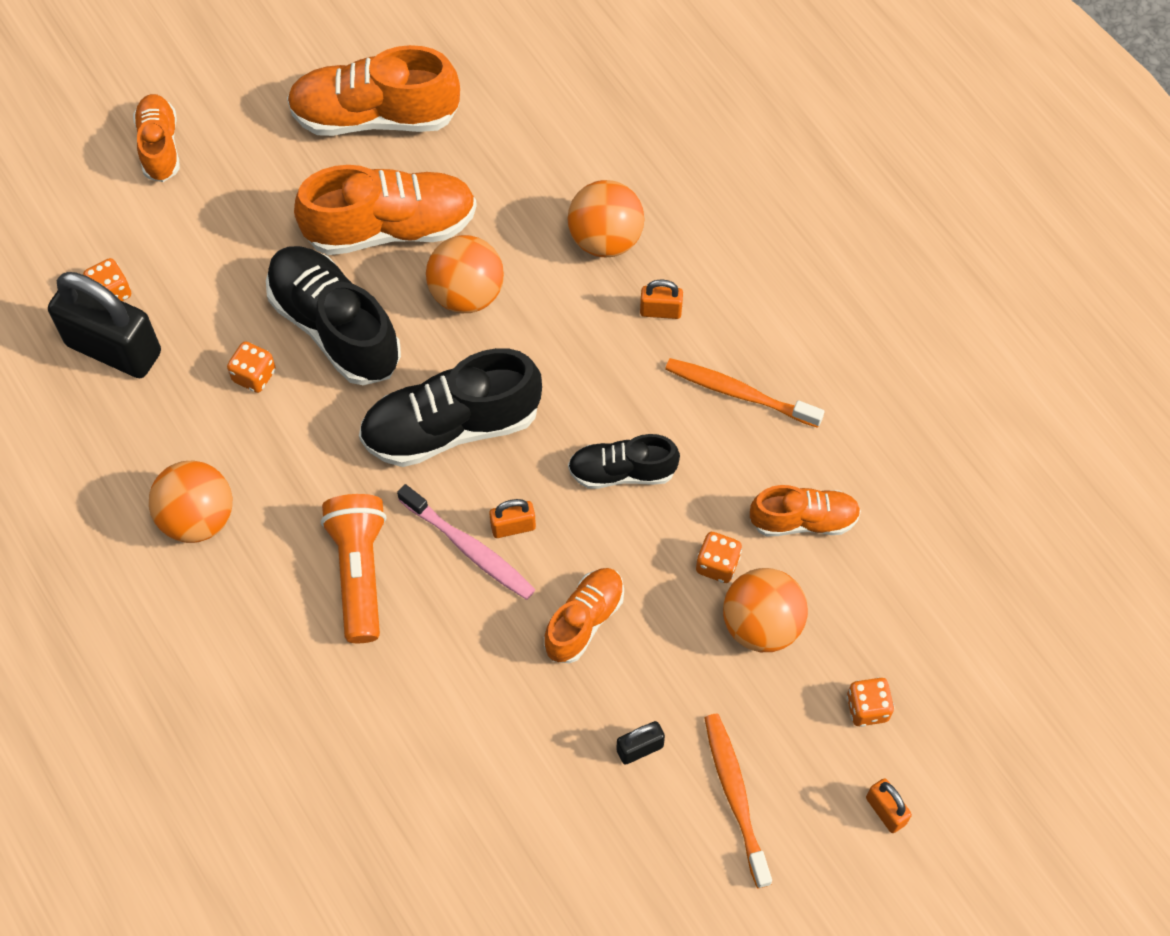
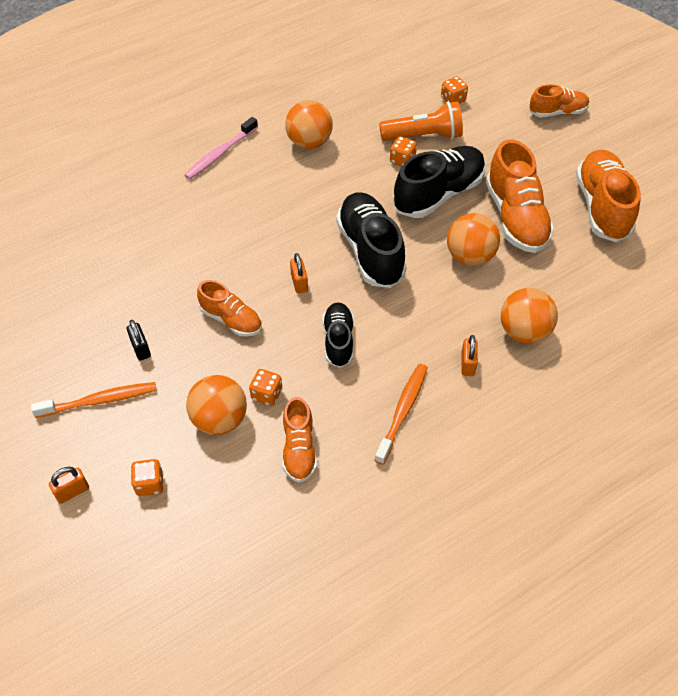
camera: 90 degrees right, 10 degrees down
black padlock [48,272,161,378] -> none
orange flashlight [321,494,386,643] -> orange flashlight moved to [379,101,463,141]
pink toothbrush [397,484,536,600] -> pink toothbrush moved to [184,117,258,180]

